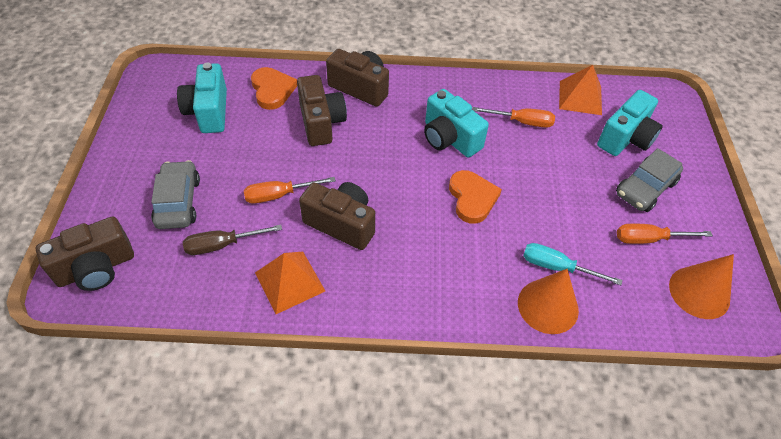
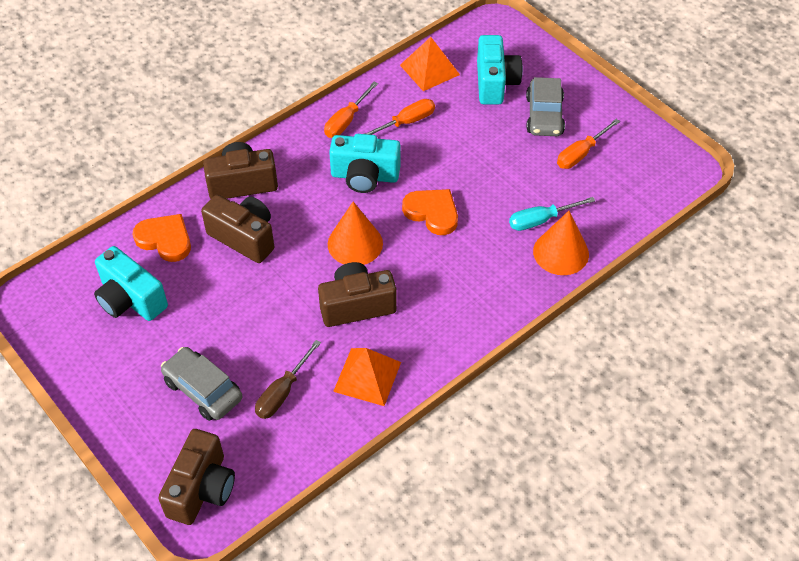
camera: 40 degrees left, 0 degrees up
orange screwdriver [244,177,336,204] -> orange screwdriver moved to [324,82,378,138]
orange cone [669,254,734,319] -> orange cone moved to [328,202,383,265]

